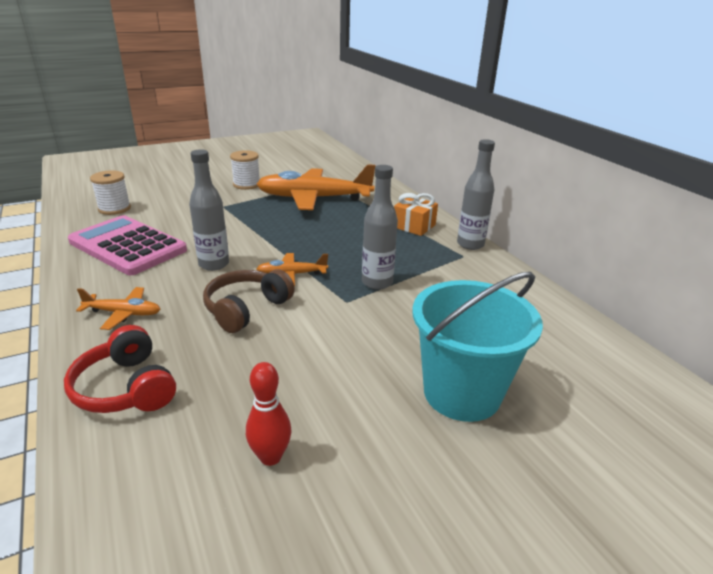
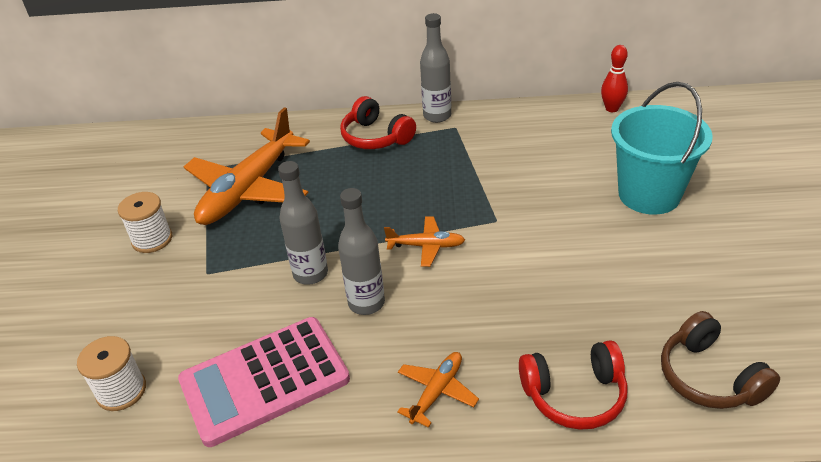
camera: 60 degrees left, 10 degrees up
brown headphones [203,269,295,333] -> brown headphones moved to [661,311,780,409]
red bowling pin [246,362,291,466] -> red bowling pin moved to [601,45,628,112]
orange plane [256,253,328,286] -> orange plane turned 105 degrees counterclockwise [384,216,465,267]
grey bottle [362,165,398,290] -> grey bottle moved to [278,161,328,285]
orange gift [394,193,438,236] -> red headphones [340,96,416,149]

